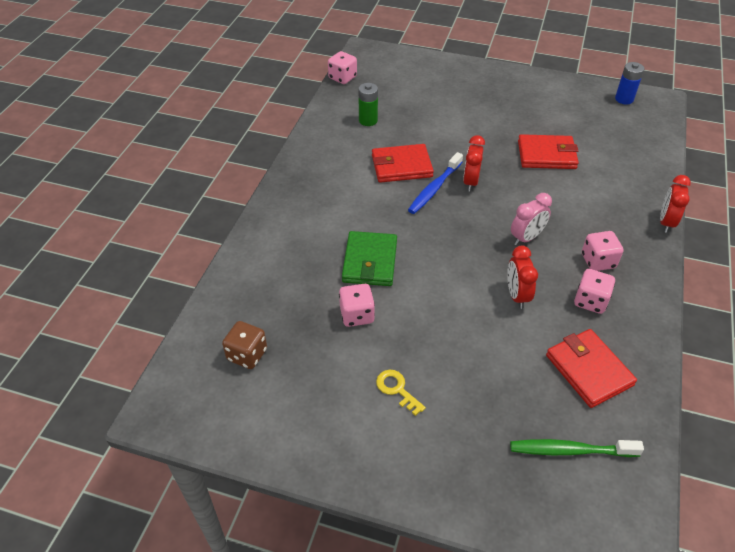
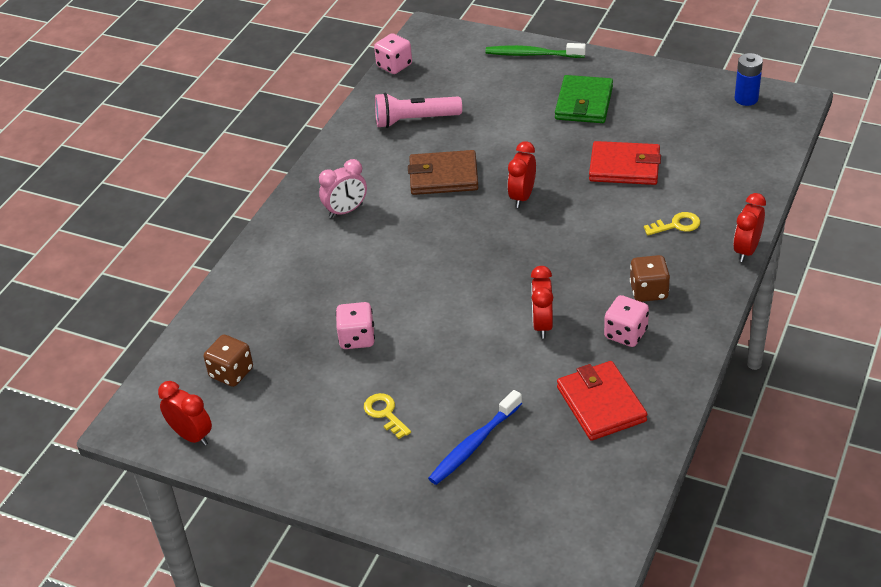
camera: 10 degrees right, 5 degrees down
green wallet [342,231,397,286] -> green wallet moved to [555,75,613,123]
green battery [358,83,378,126] -> pink flashlight [375,93,462,128]
red wallet [372,144,434,183] -> brown wallet [408,150,478,195]
blue toothbrush [408,152,463,214] -> blue toothbrush moved to [428,390,522,485]
green toothbrush [510,439,644,457] -> green toothbrush moved to [485,43,586,58]
pink clock [511,193,552,245] -> pink clock moved to [319,159,367,218]
pink dice [582,231,624,271] -> brown dice [630,255,670,302]
none -> red clock [158,381,212,446]
none -> yellow key [644,212,700,235]

